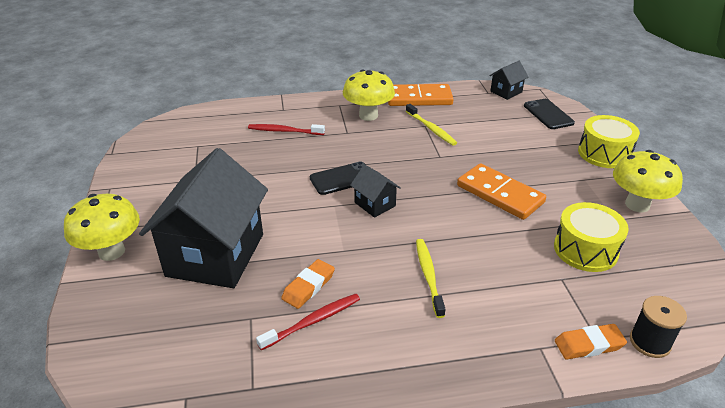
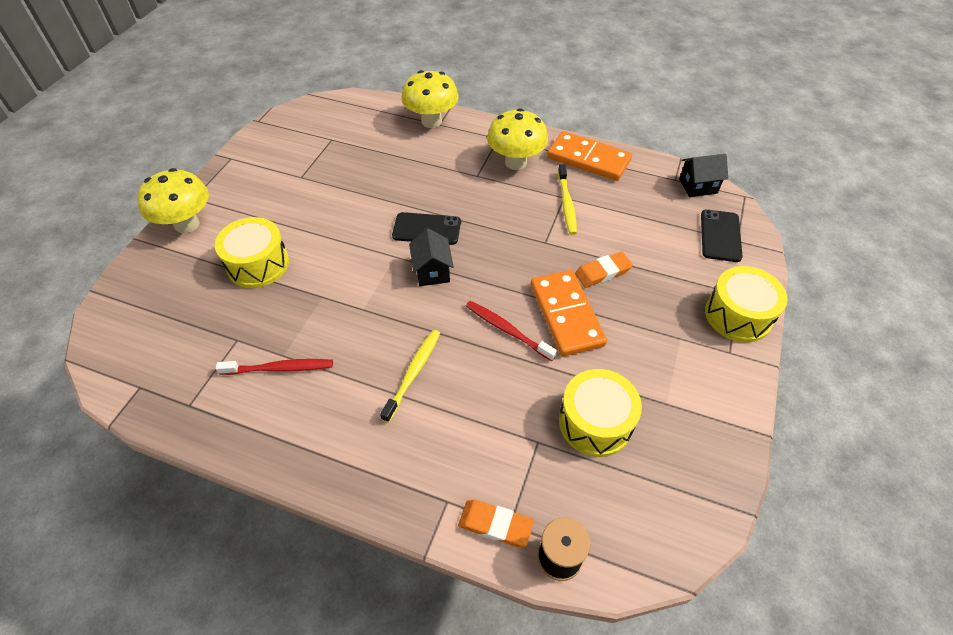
camera: 30 degrees right, 15 degrees up
black house [139,148,268,288] -> yellow drum [215,217,289,288]
red toothbrush [248,124,325,135] -> red toothbrush moved to [466,301,557,361]
orange eraser [281,259,335,309] -> orange eraser moved to [575,252,633,288]
yellow mushroom [613,150,683,212] -> yellow mushroom moved to [401,70,459,128]

